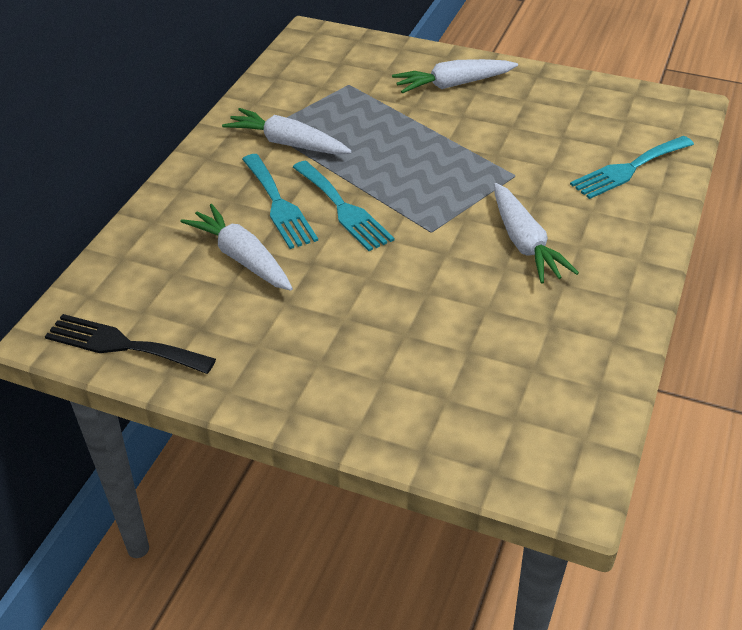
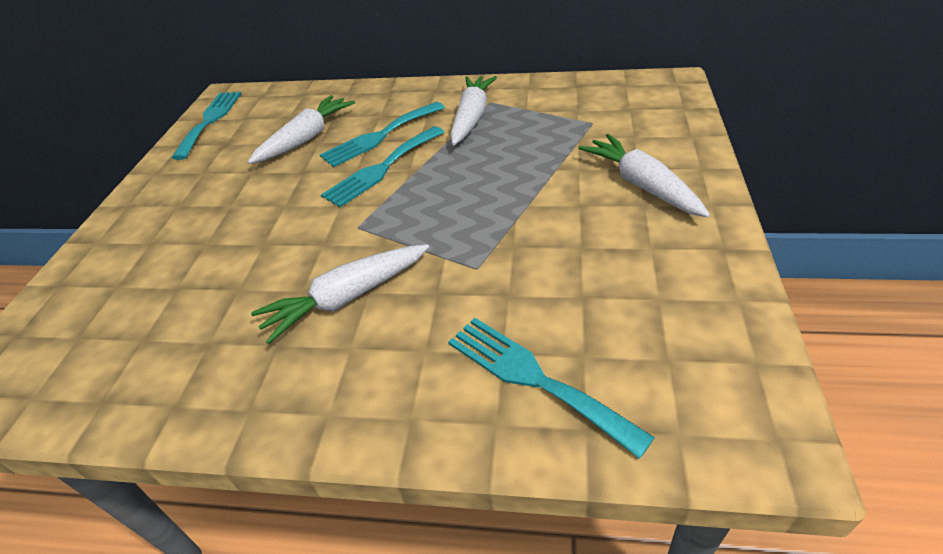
camera: 80 degrees right, 0 degrees up
black fork [45,314,216,374] -> turquoise fork [171,92,242,160]

